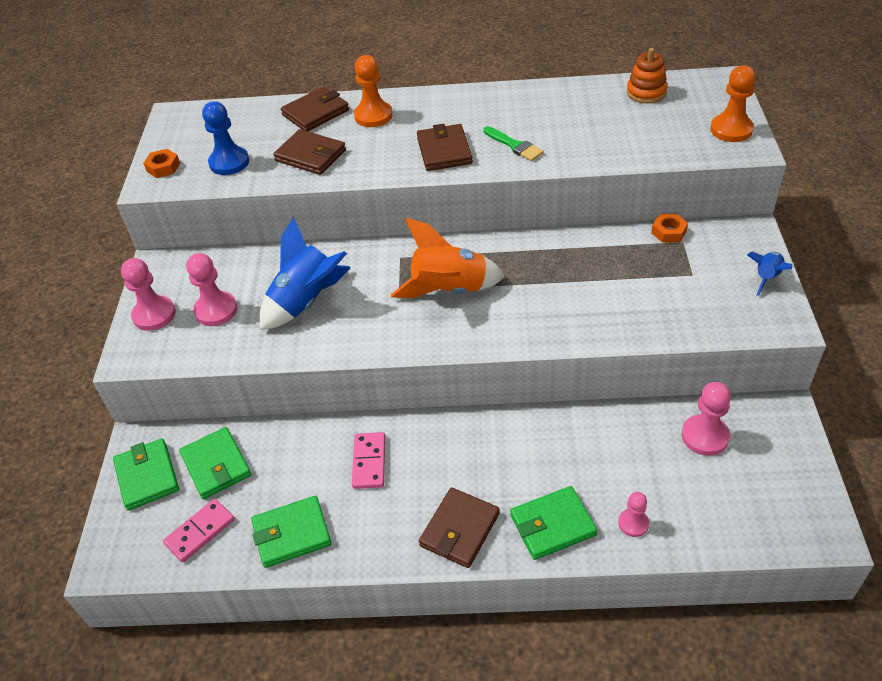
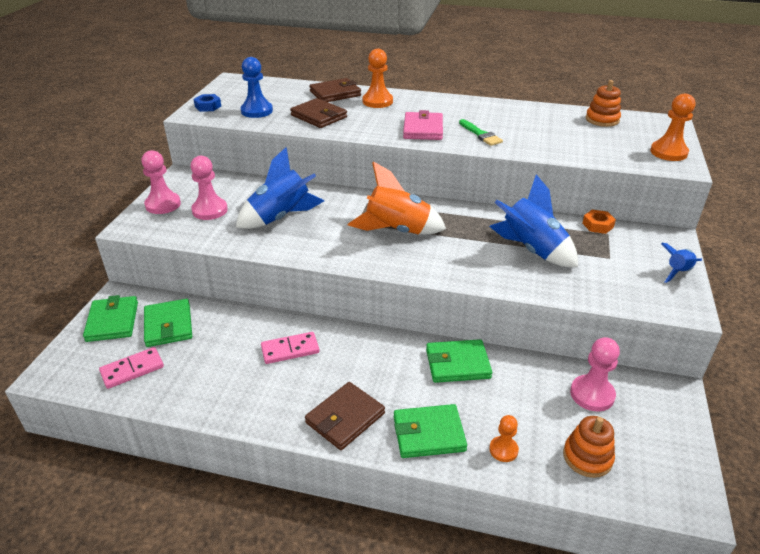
camera: 10 degrees right, 10 degrees down
orange nut [143,149,180,178] -> blue nut [194,94,221,112]
green wallet [251,496,331,568] -> green wallet moved to [426,339,492,383]
pink domino [352,432,385,489] -> pink domino turned 60 degrees clockwise [261,332,320,364]
brown wallet [417,124,473,171] -> pink wallet [403,110,443,140]
pink pawn [618,492,649,537] -> orange pawn [489,415,519,462]
none -> blue rocket [489,174,578,267]
none -> orange stacking toy [563,416,615,478]

